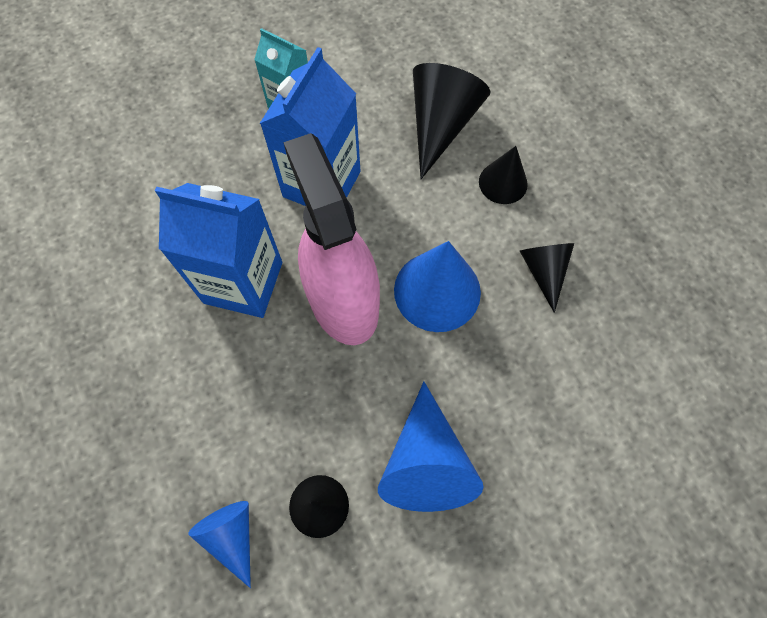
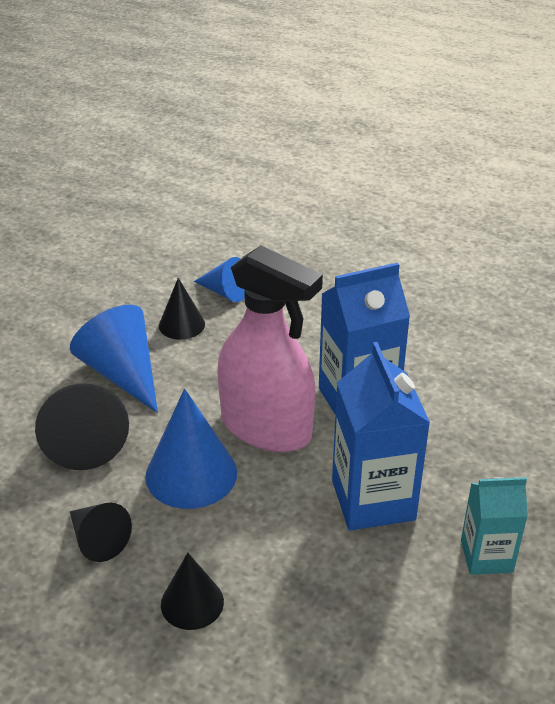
camera: 145 degrees right, 30 degrees down
black cone [413,63,491,179] -> black cone moved to [35,383,129,470]

